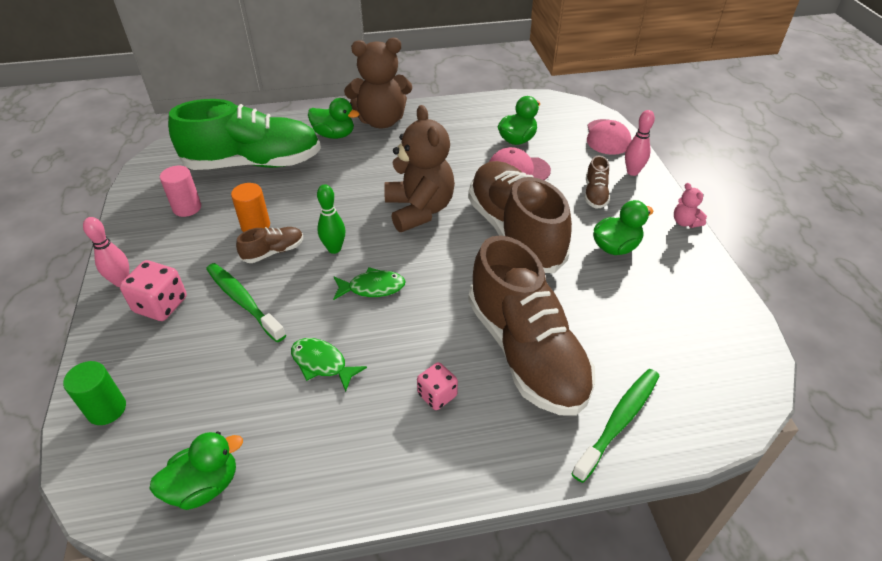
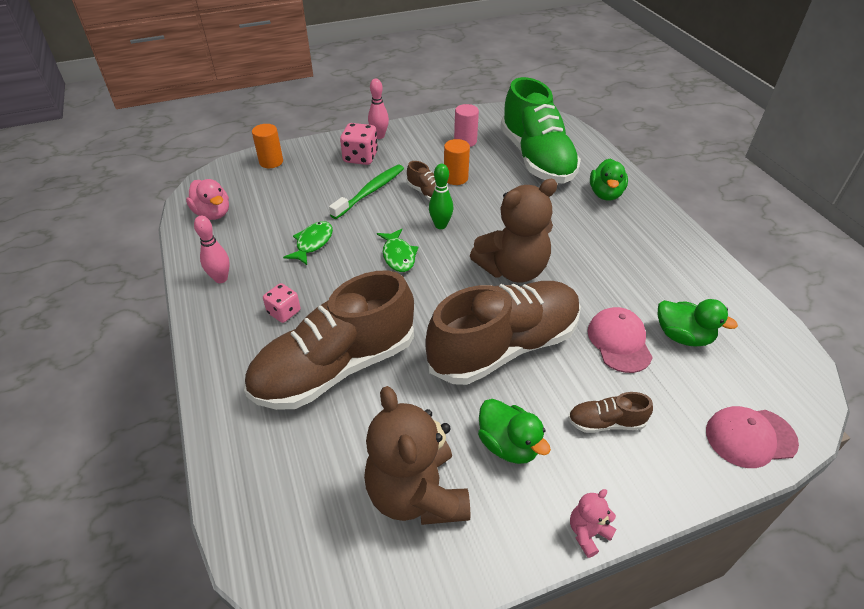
camera: 80 degrees right, 0 degrees up
green cylinder [63,361,126,425] -> orange cylinder [252,124,283,168]
green duck [149,432,243,510] -> pink duck [186,179,229,220]
brown teddy bear [344,38,412,128] -> brown teddy bear moved to [364,386,470,525]
green toothbrush [571,369,659,483] -> none
pink bowling pin [625,110,655,176] -> pink bowling pin moved to [194,216,230,283]

